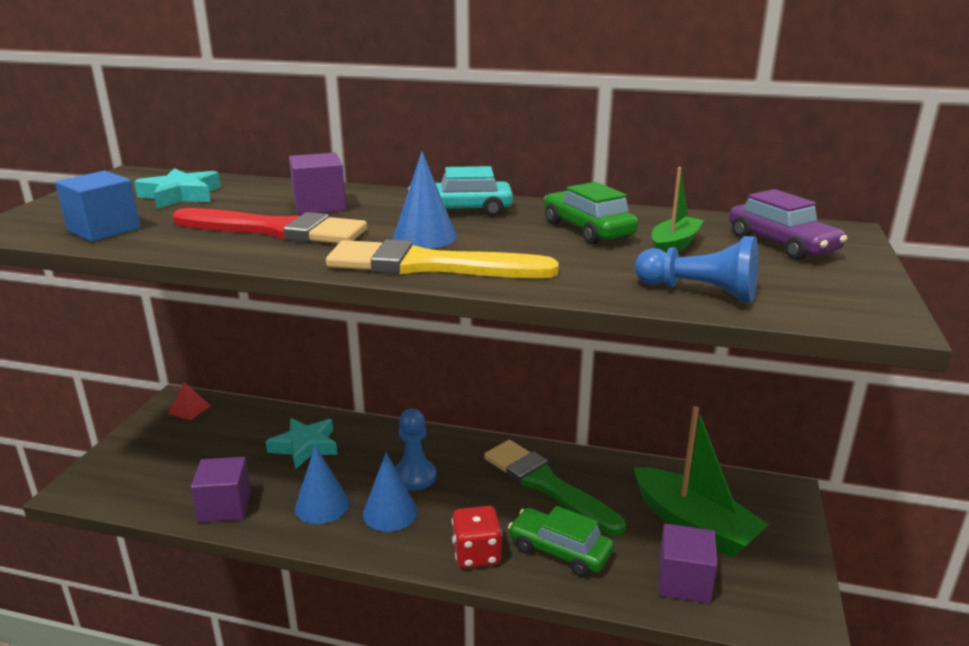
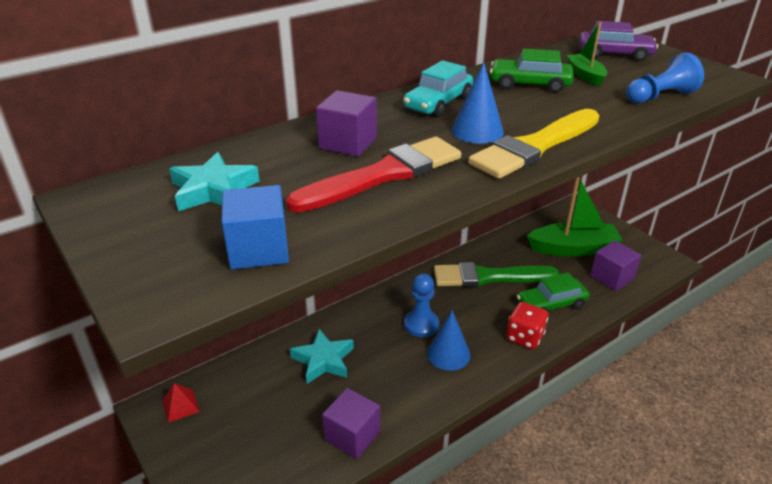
camera: 50 degrees left, 10 degrees up
blue cone [295,445,350,524] -> none

